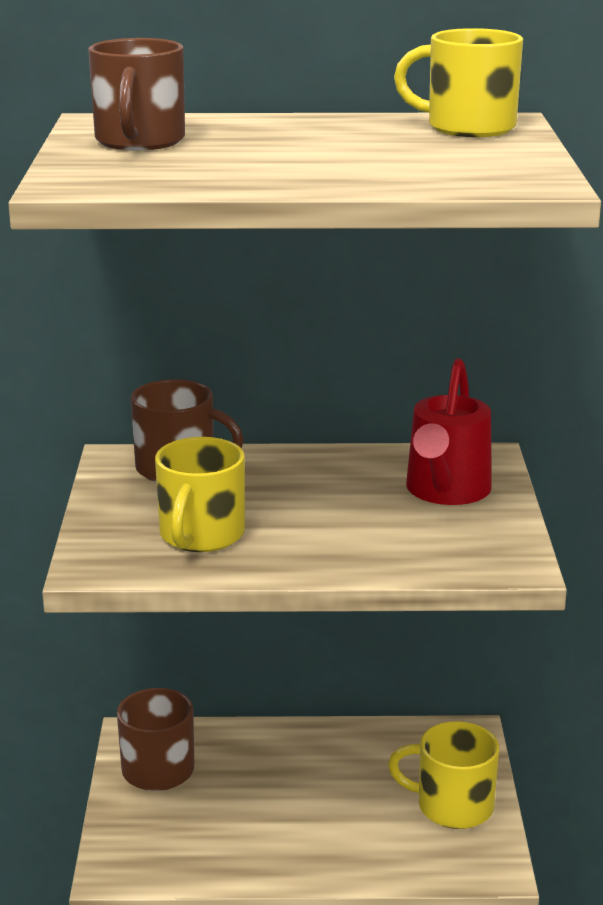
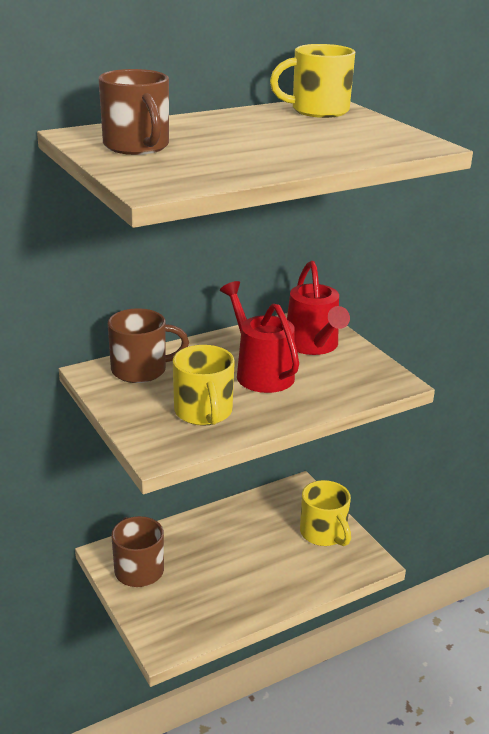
camera: 30 degrees left, 5 degrees up
yellow mug [388,721,499,829] -> yellow mug turned 105 degrees counterclockwise [300,480,351,546]
none -> red watering can [220,281,299,393]

